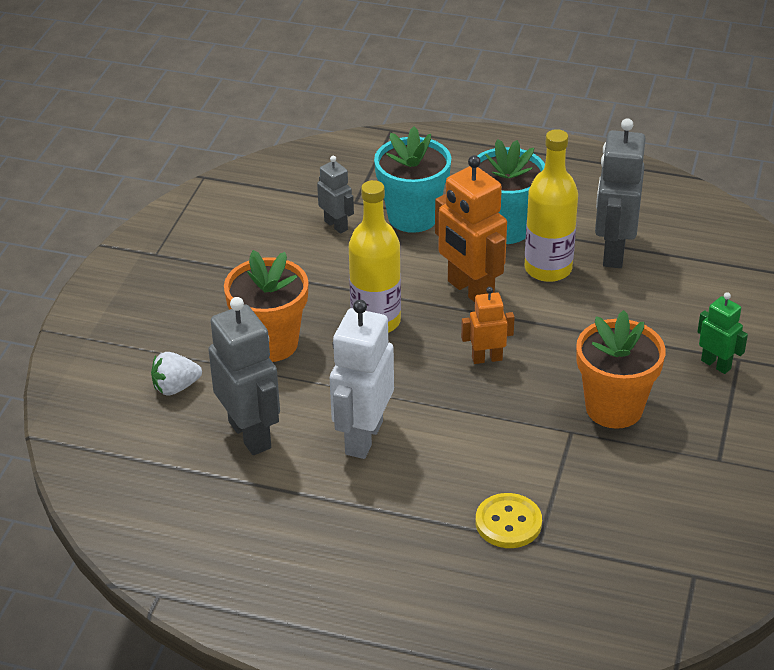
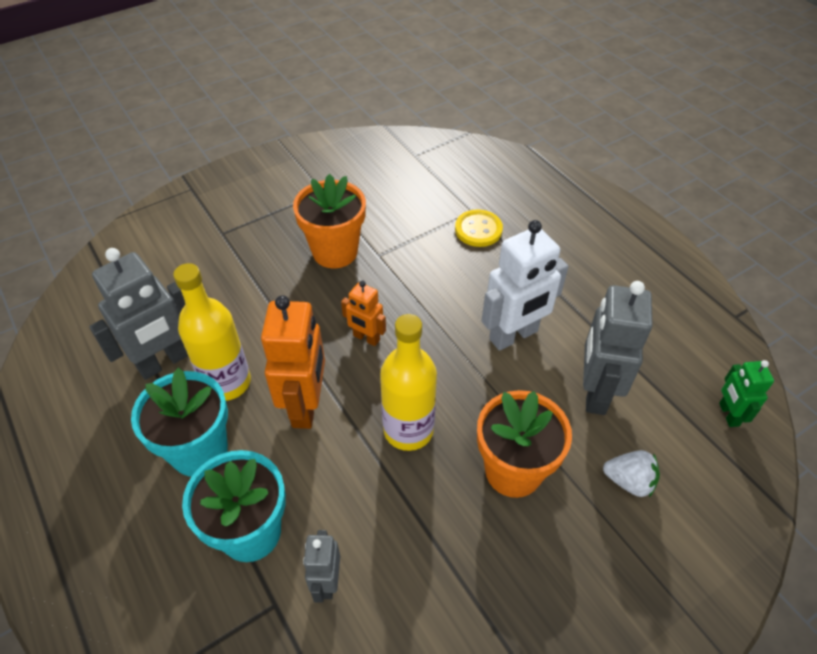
camera: 140 degrees left, 10 degrees up
green robot [697,292,748,374] -> green robot moved to [719,360,774,427]

